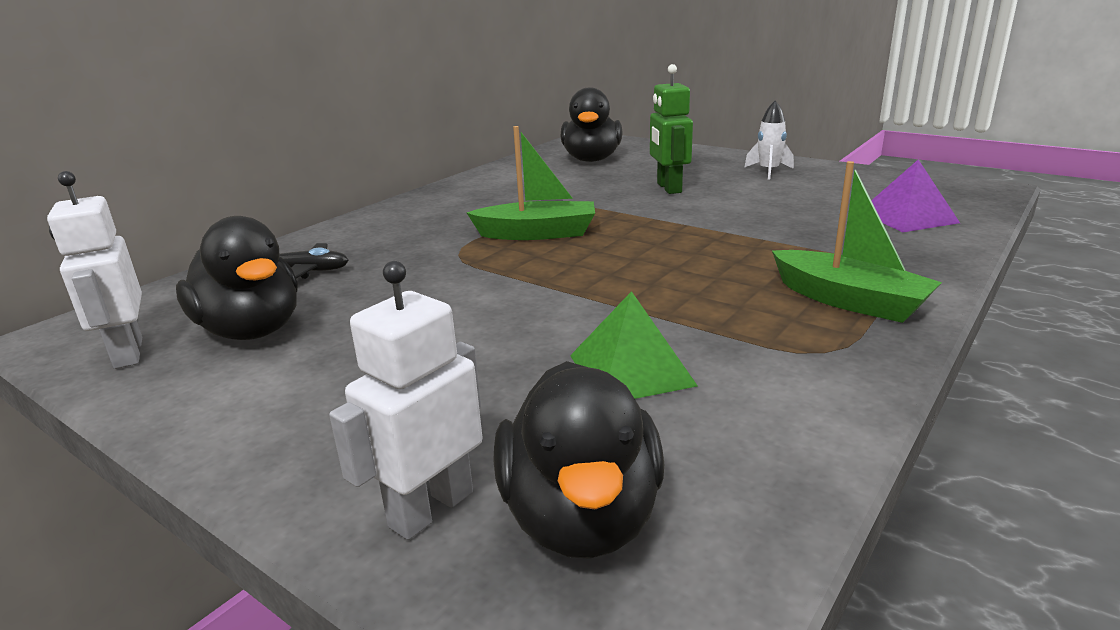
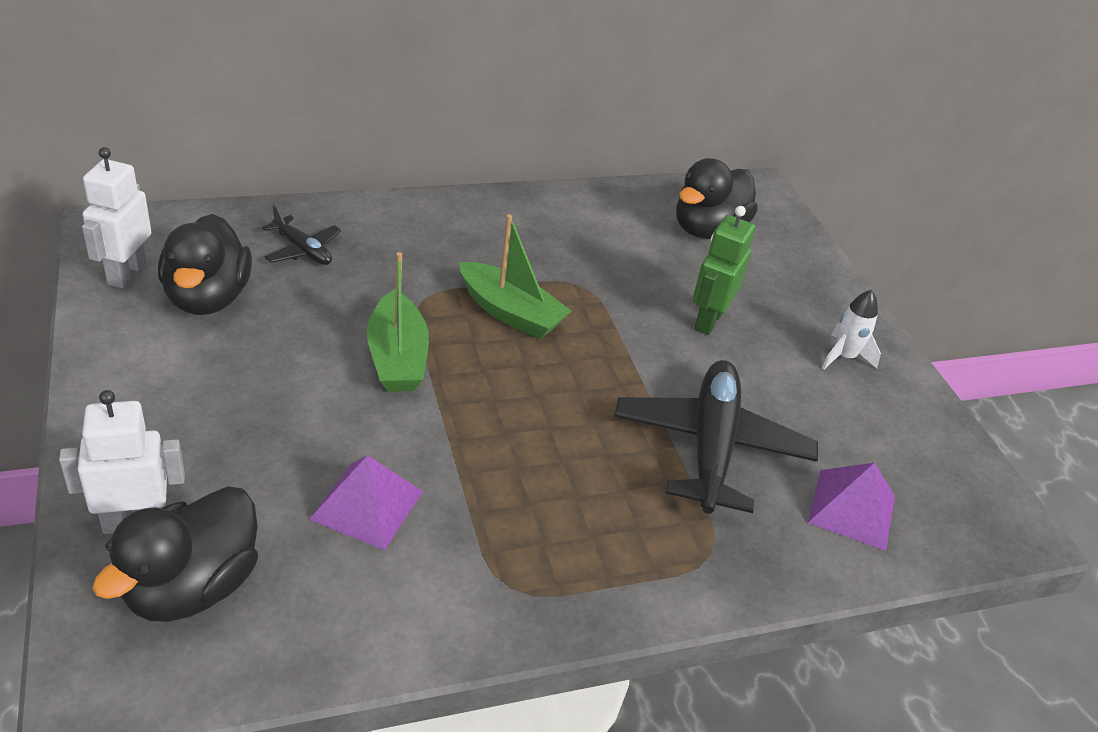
camera: 30 degrees right, 15 degrees up
green pyramid [570,291,698,399] -> purple pyramid [309,455,423,550]
green boat [772,161,942,323] -> green boat moved to [367,252,429,392]
none -> black plane [614,360,818,514]

